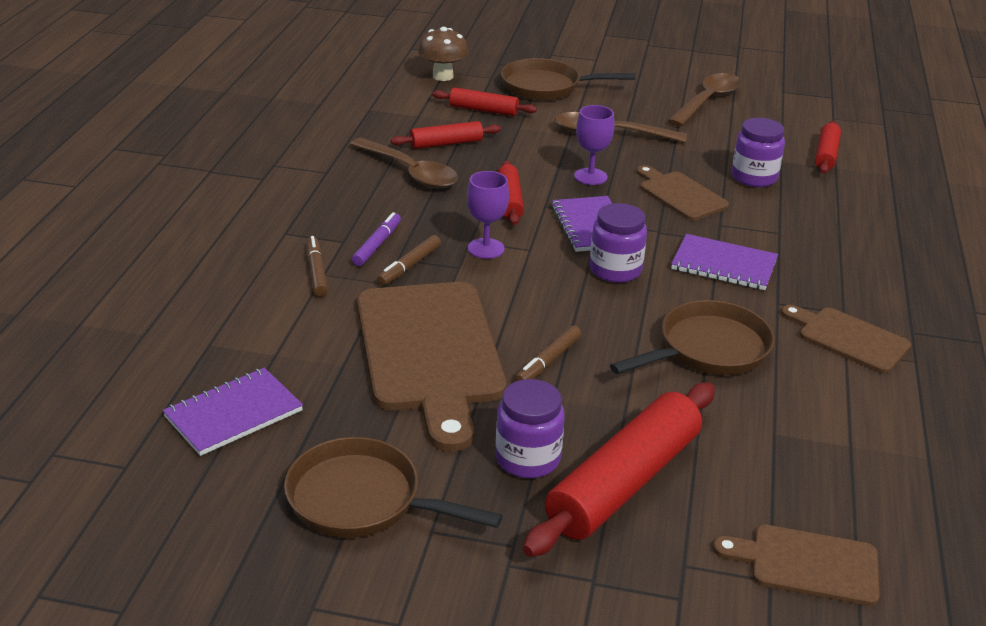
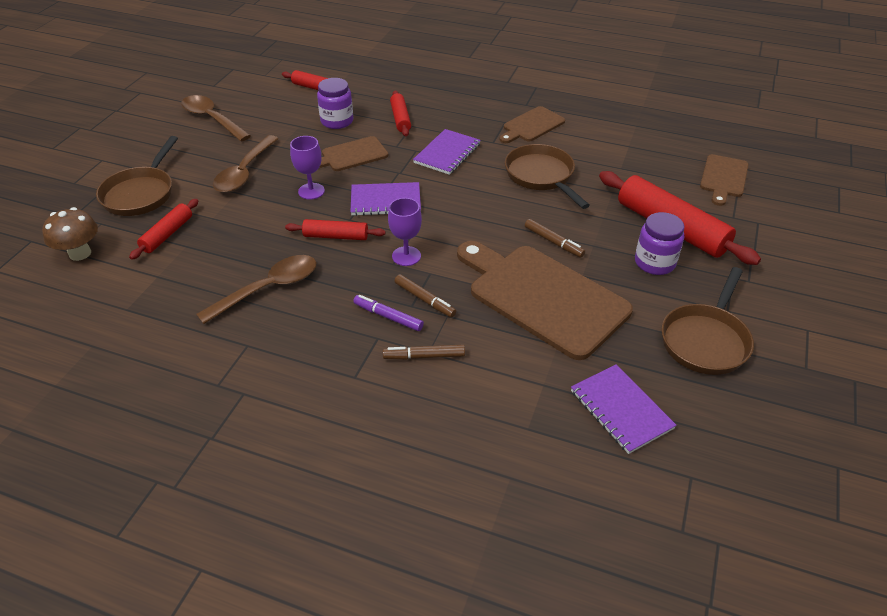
camera: 80 degrees left, 10 degrees up
brown cutting board [357,282,506,452] -> brown cutting board turned 135 degrees counterclockwise [457,241,633,360]
red rolling pin [391,121,501,149] -> red rolling pin moved to [390,91,411,136]
purple jar [590,203,647,283] -> none

